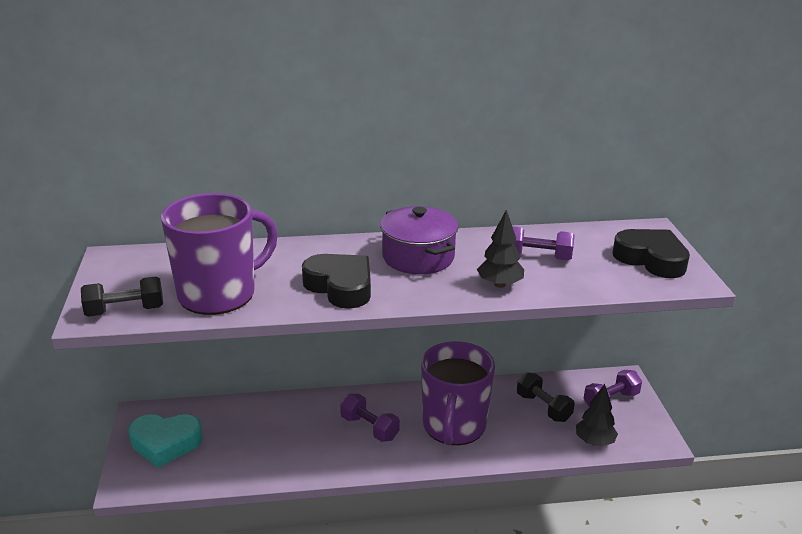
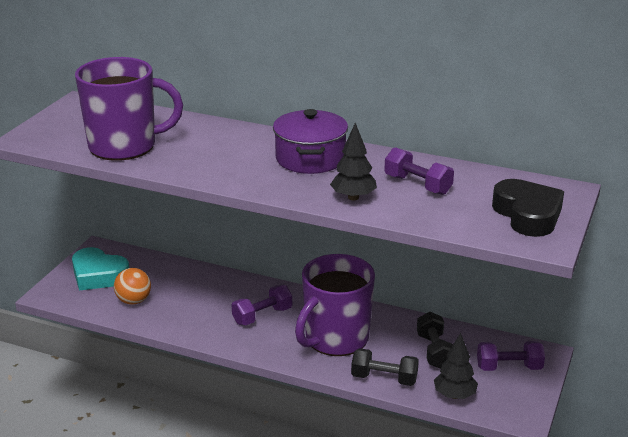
camera: 30 degrees right, 0 degrees up
black dumbbell [81,276,163,317] -> black dumbbell moved to [351,348,419,386]
black heart [302,254,371,309] -> none
purple dumbbell [340,394,400,442] -> purple dumbbell turned 75 degrees clockwise [231,285,292,325]
none -> orange ball [114,268,151,305]

